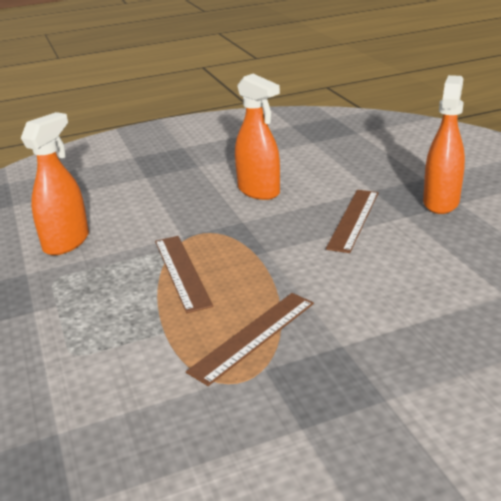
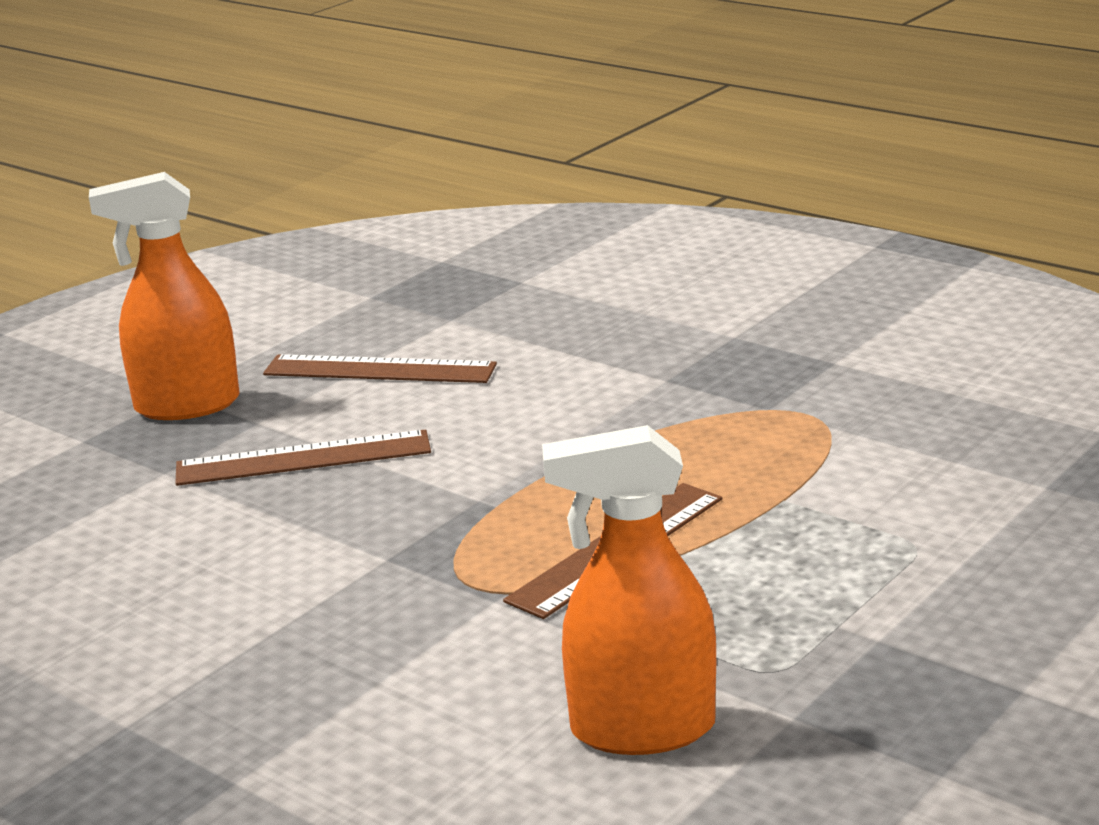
camera: 120 degrees left, 5 degrees down
brown ruler [186,293,314,386] -> brown ruler moved to [263,354,497,383]
orange spray bottle [235,74,280,200] -> none

